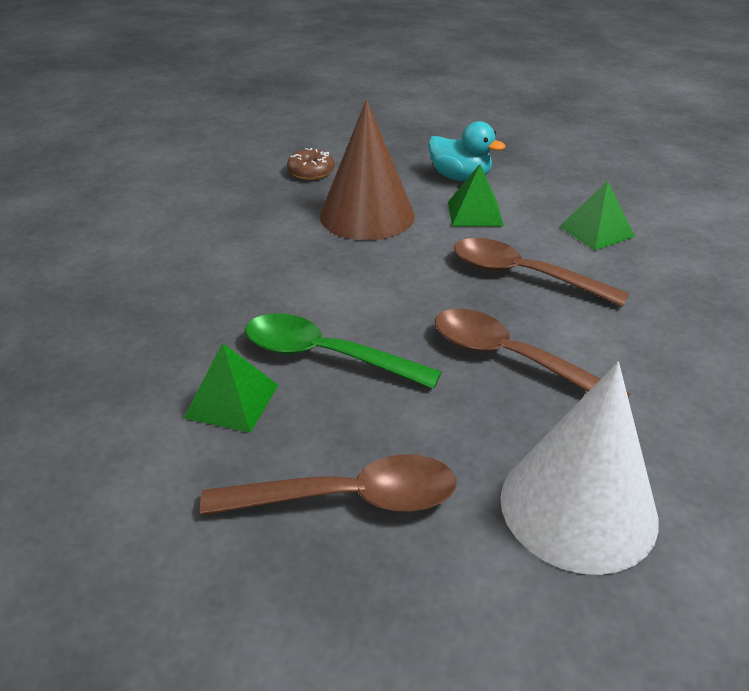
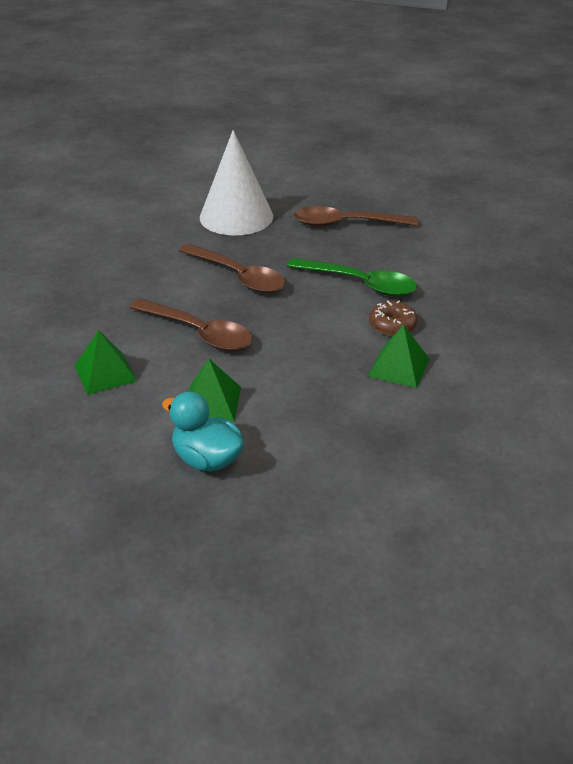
camera: 175 degrees left, 0 degrees up
green pyramid [184,343,278,433] -> green pyramid moved to [368,324,429,388]
brown donut [287,148,335,180] -> brown donut moved to [369,301,418,336]
brown cone [320,100,415,240] -> none

